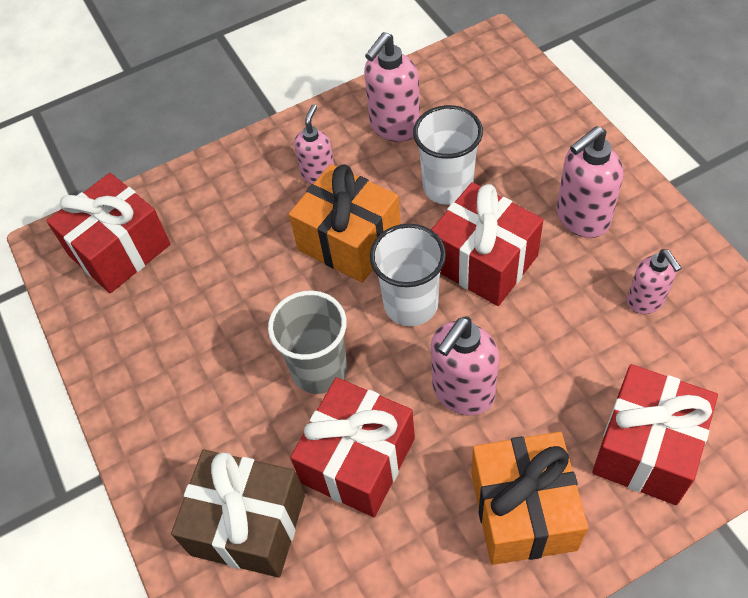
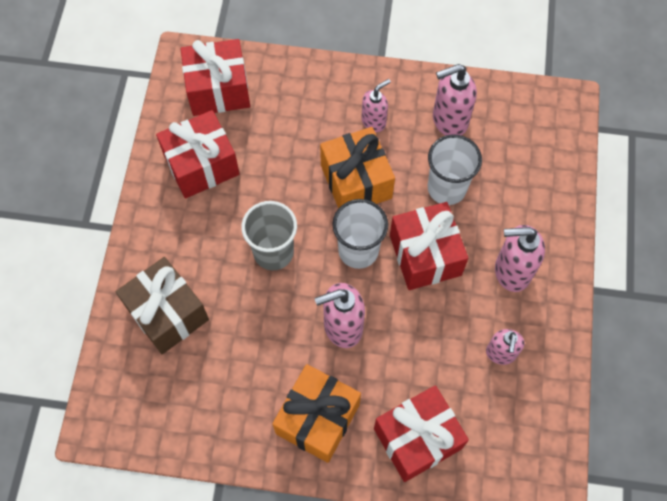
camera: 30 degrees right, 10 degrees up
red gift [290,377,415,517] -> red gift moved to [156,110,240,199]

